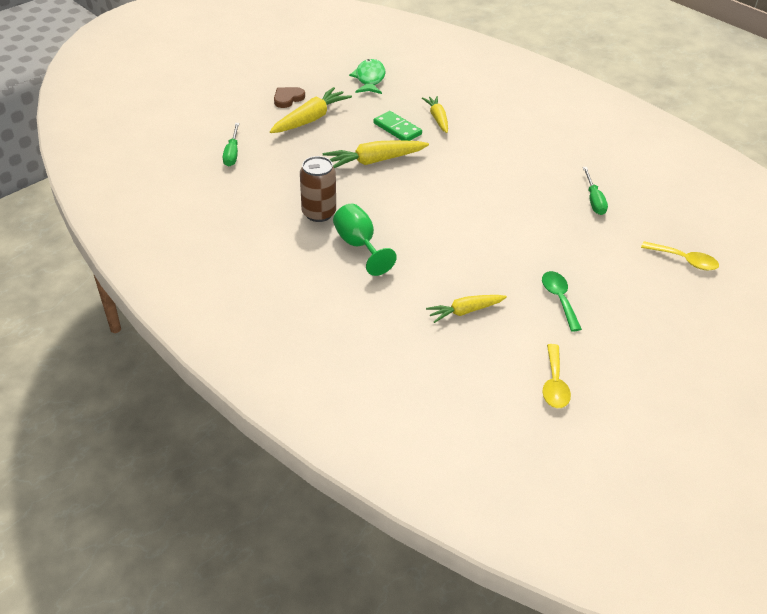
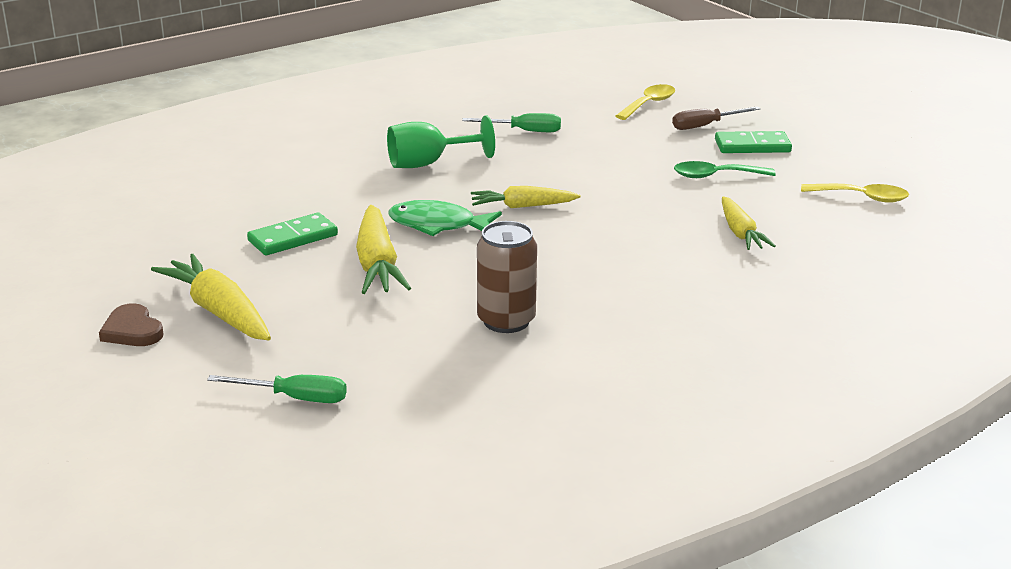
camera: 80 degrees left, 15 degrees down
green goblet [333,204,397,276] -> green goblet moved to [387,115,495,168]
green fish [349,59,386,94] -> green fish moved to [388,200,502,236]
yellow carrot [422,96,448,133] -> yellow carrot moved to [471,186,581,208]
none -> brown screwdriver [672,106,761,130]
none -> green domino [715,131,792,153]

